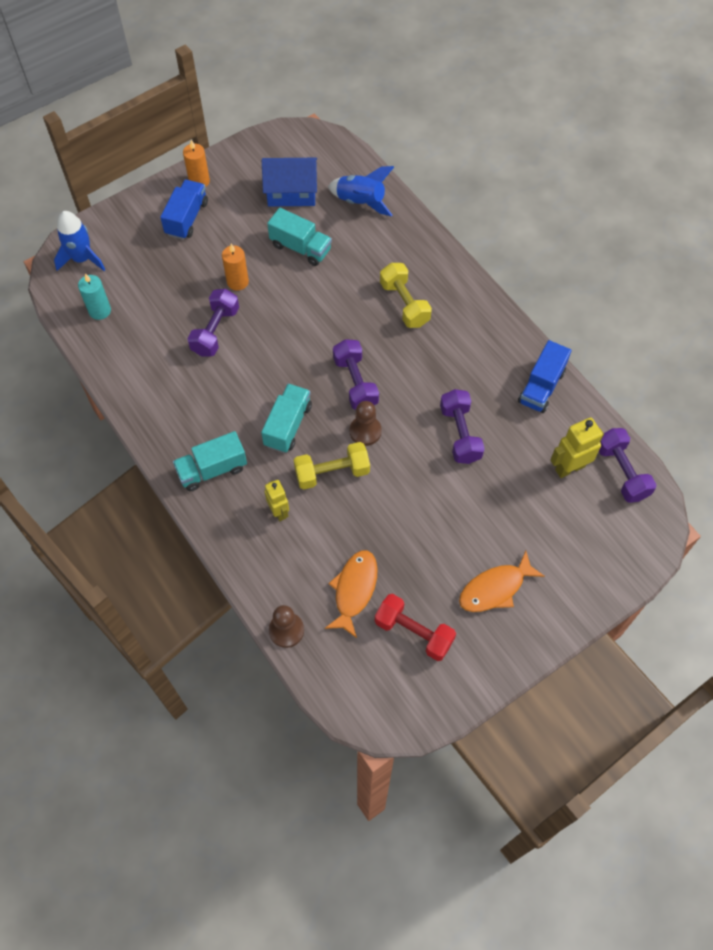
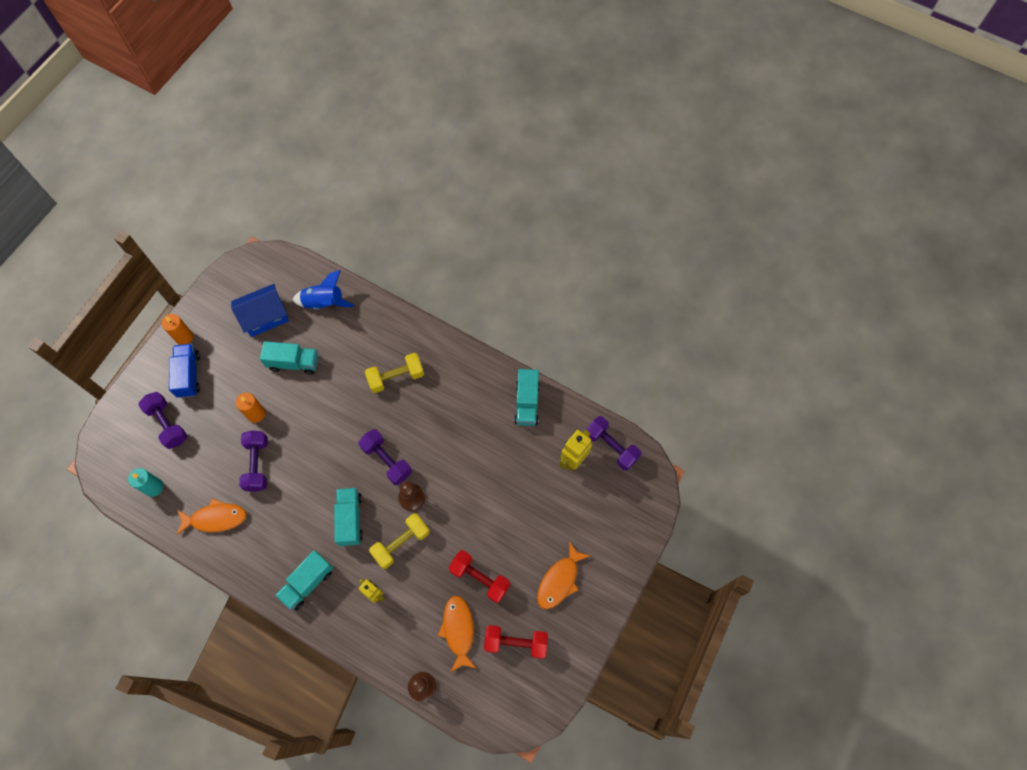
camera: 25 degrees left, 5 degrees up
blue rocket [54,211,105,271] -> none
yellow dumbbell [380,263,432,328] -> yellow dumbbell turned 60 degrees counterclockwise [365,353,424,393]
purple dumbbell [440,389,485,464] -> purple dumbbell moved to [138,392,187,449]
blue truck [518,340,571,413] -> turquoise truck [514,369,540,426]
none -> orange fish [177,498,247,535]
none -> red dumbbell [449,550,510,603]

